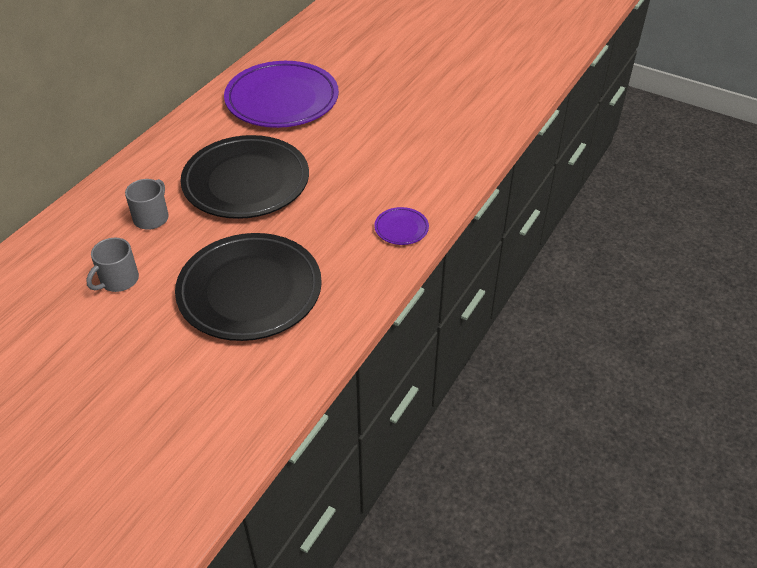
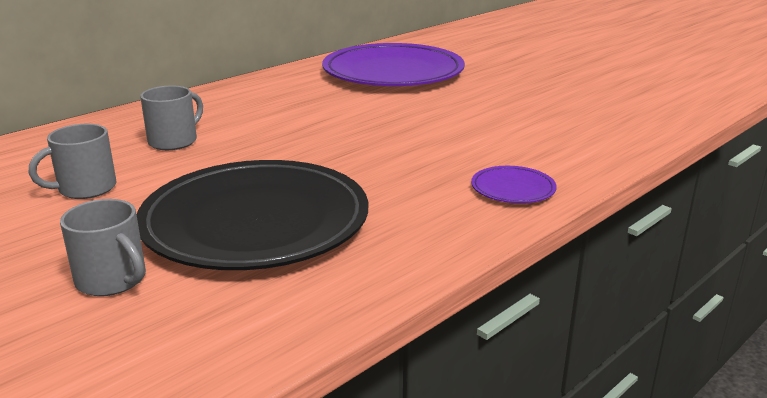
camera: 15 degrees right, 20 degrees down
black plate [180,135,309,219] -> none
none -> grey mug [60,199,146,296]

